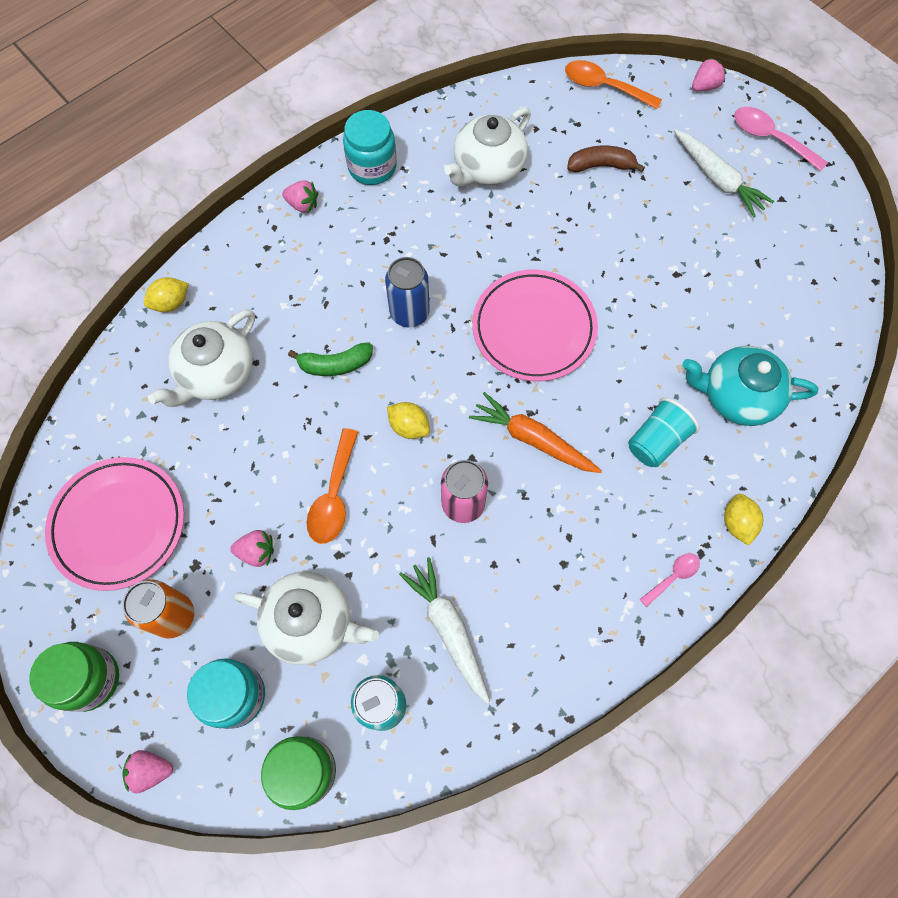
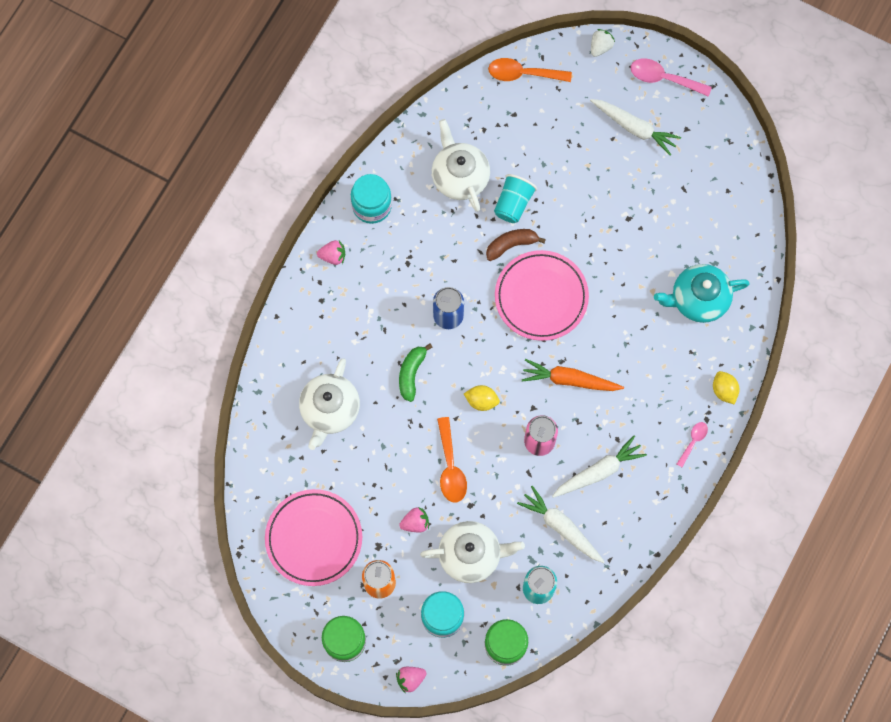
camera: 20 degrees left, 5 degrees up
yellow lemon [144,277,189,312] -> none
green banana [288,343,373,376] -> green banana turned 135 degrees clockwise [399,343,432,402]
white teapot [444,108,531,186] -> white teapot turned 135 degrees clockwise [432,119,490,212]
brown banana [567,146,645,172] -> brown banana moved to [486,229,546,261]
turquoise cup [628,398,699,467] -> turquoise cup moved to [494,174,537,223]
pink strawberry [692,57,727,91] -> white strawberry [591,29,615,57]
none -> white carrot [552,436,647,498]

